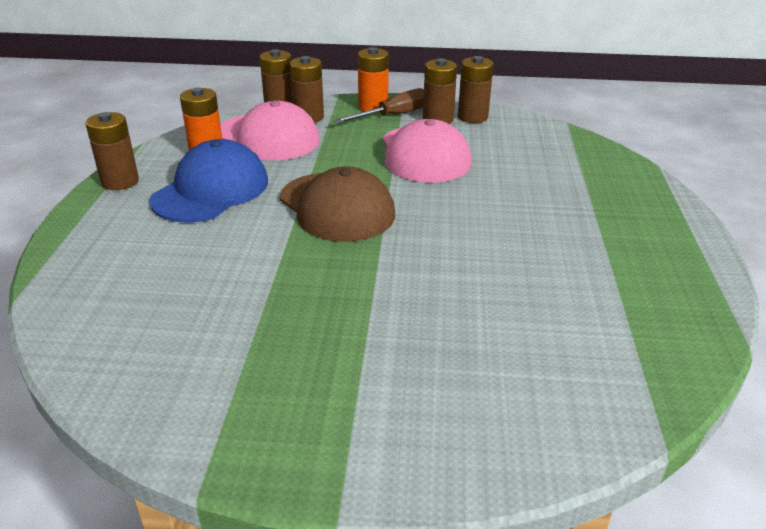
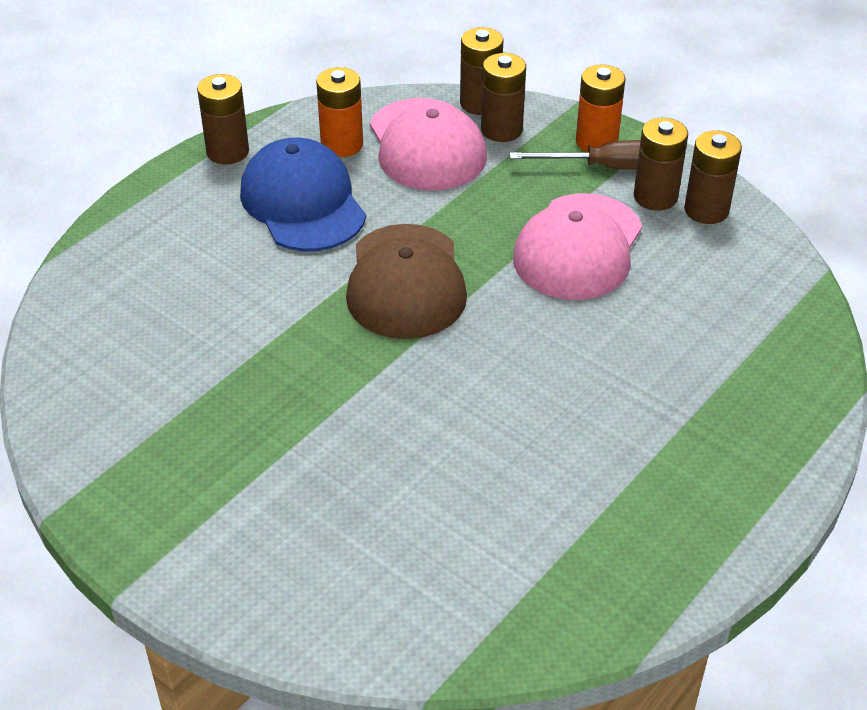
camera: 35 degrees right, 10 degrees up
blue cap [149,139,268,223] -> blue cap turned 90 degrees counterclockwise [240,138,366,252]

